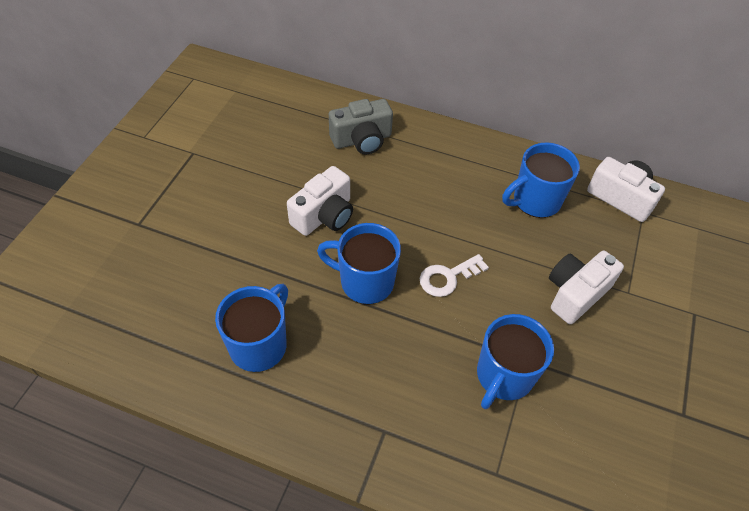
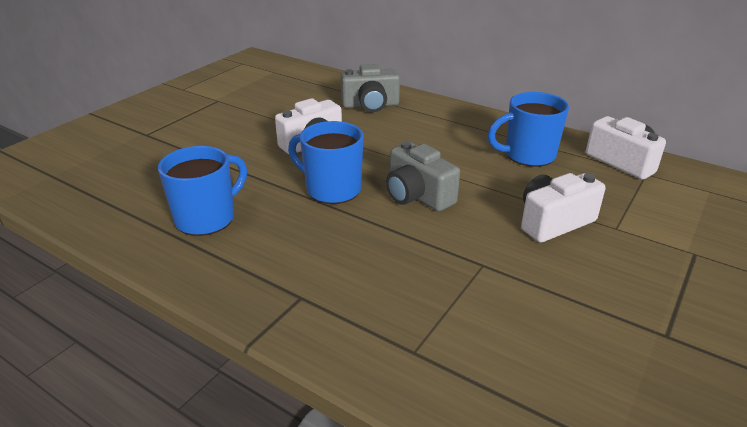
camera: 15 degrees right, 20 degrees down
white key [420,254,489,297] -> grey camera [386,141,460,211]
blue mug [477,314,554,409] -> none

